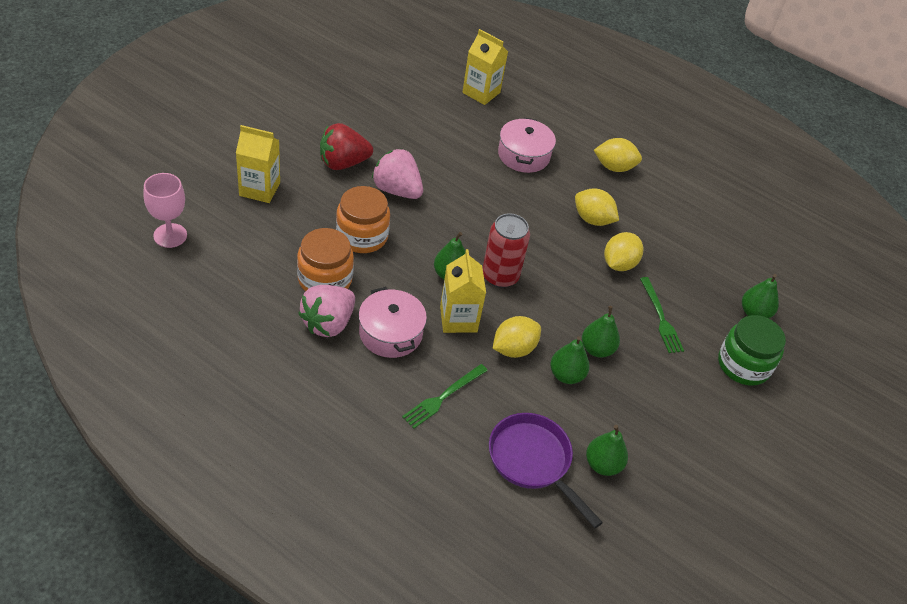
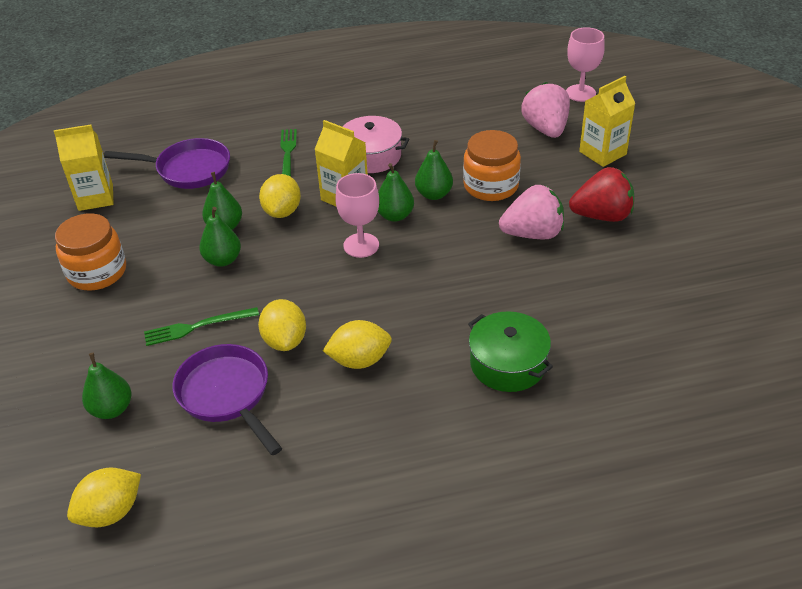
camera: 140 degrees right, 5 degrees down
orange jar [297,228,354,291] -> orange jar moved to [55,213,126,291]
pink strawberry [298,285,355,337] -> pink strawberry moved to [521,82,570,138]
red strawberry [320,123,373,170] -> red strawberry turned 60 degrees clockwise [569,167,634,222]
yellow carton [462,29,508,105] -> yellow carton moved to [54,125,113,211]
red can [483,213,530,288] -> pink goblet [335,173,379,258]
pink pot [498,118,556,173] -> green pot [468,311,553,392]
green pear [586,425,628,476] -> green pear moved to [415,140,453,200]
yellow lemon [594,138,642,172] -> yellow lemon moved to [67,468,141,527]
green fork [640,277,684,353] -> green fork turned 45 degrees counterclockwise [144,307,259,346]
green jar [718,315,786,386] -> none
none -> purple pan [173,344,282,455]

